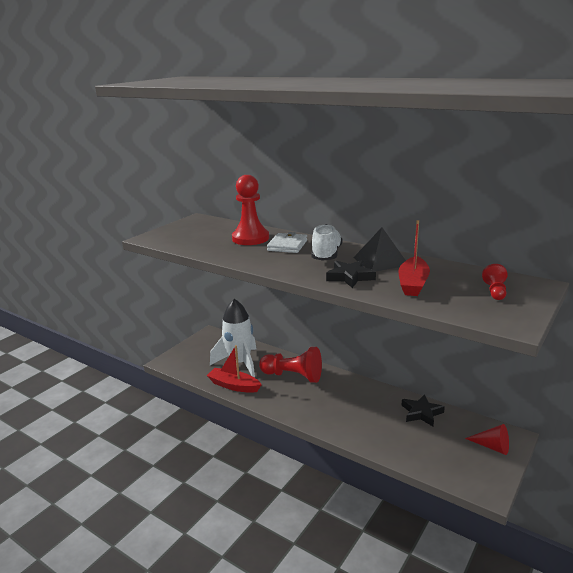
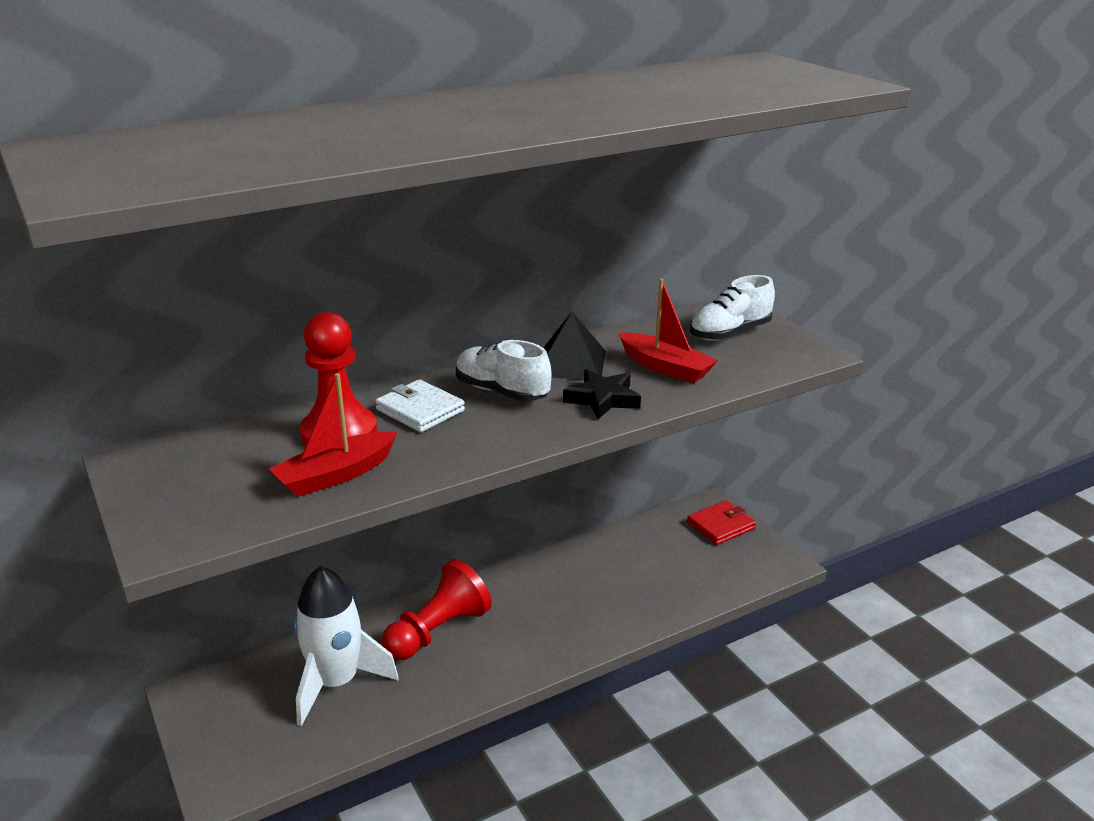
camera: 65 degrees left, 5 degrees up
red boat [207,345,262,393] -> red boat moved to [269,373,397,497]
black star [402,394,445,426] -> none
red cone [465,424,509,455] -> red wallet [687,500,756,545]
red pawn [482,264,508,300] -> white shoe [690,275,775,341]

